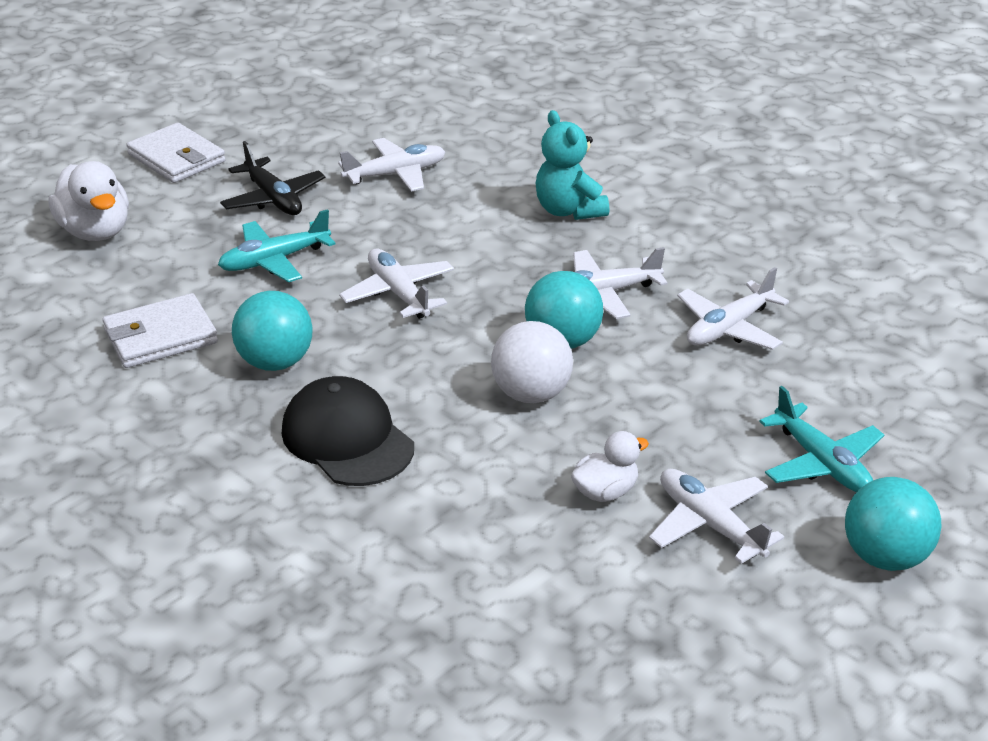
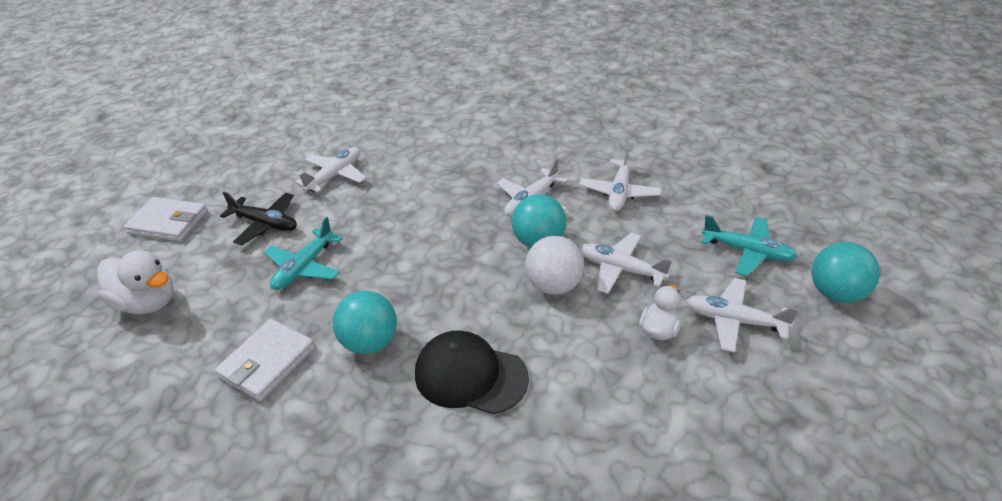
camera: 30 degrees left, 5 degrees up
white plane [339,249,454,319] -> white plane moved to [579,233,672,294]
turquoise teddy bear [536,110,609,220] -> none

